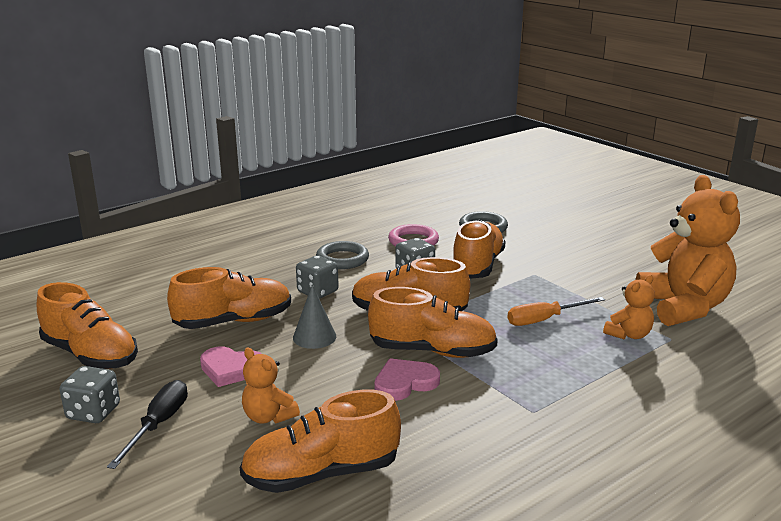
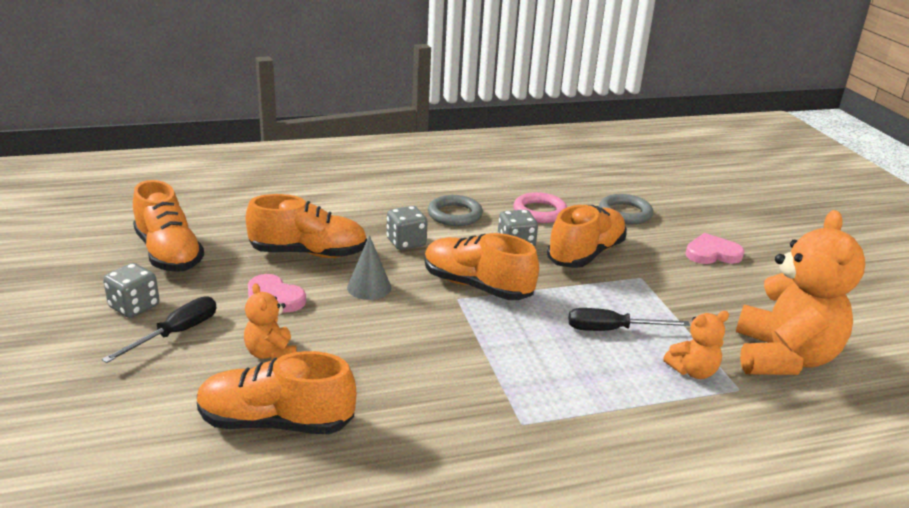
camera: 20 degrees right, 5 degrees up
orange shoe [368,287,498,358] -> none
pink heart [374,358,440,401] -> pink heart moved to [685,233,744,264]
orange screwdriver [508,297,605,326] -> black screwdriver [569,308,690,331]

